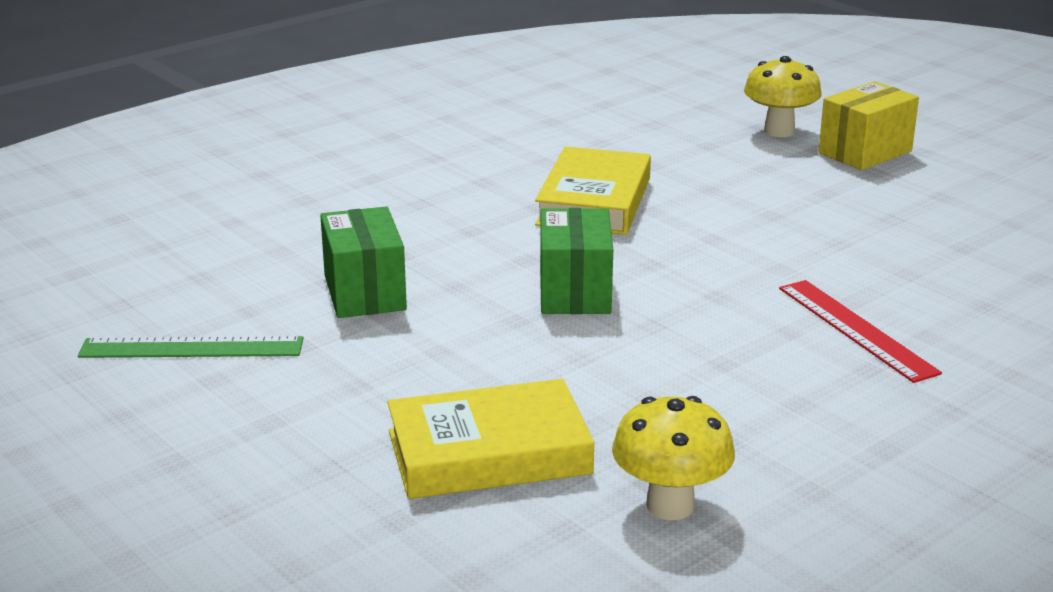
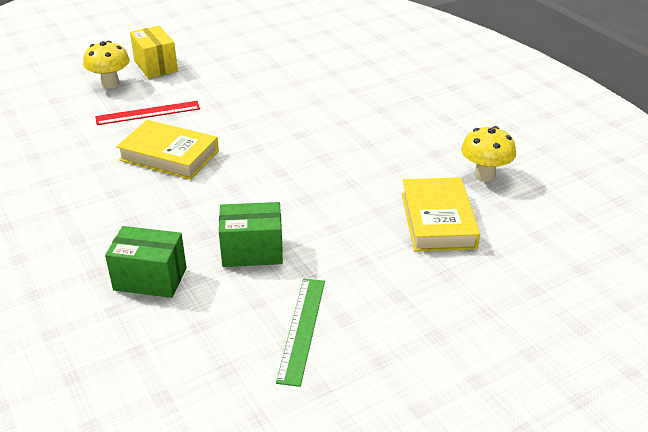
camera: 80 degrees left, 10 degrees up
green box [540,208,613,314] -> green box moved to [105,226,187,298]
red ruler [779,280,942,383] -> red ruler moved to [95,101,200,125]

